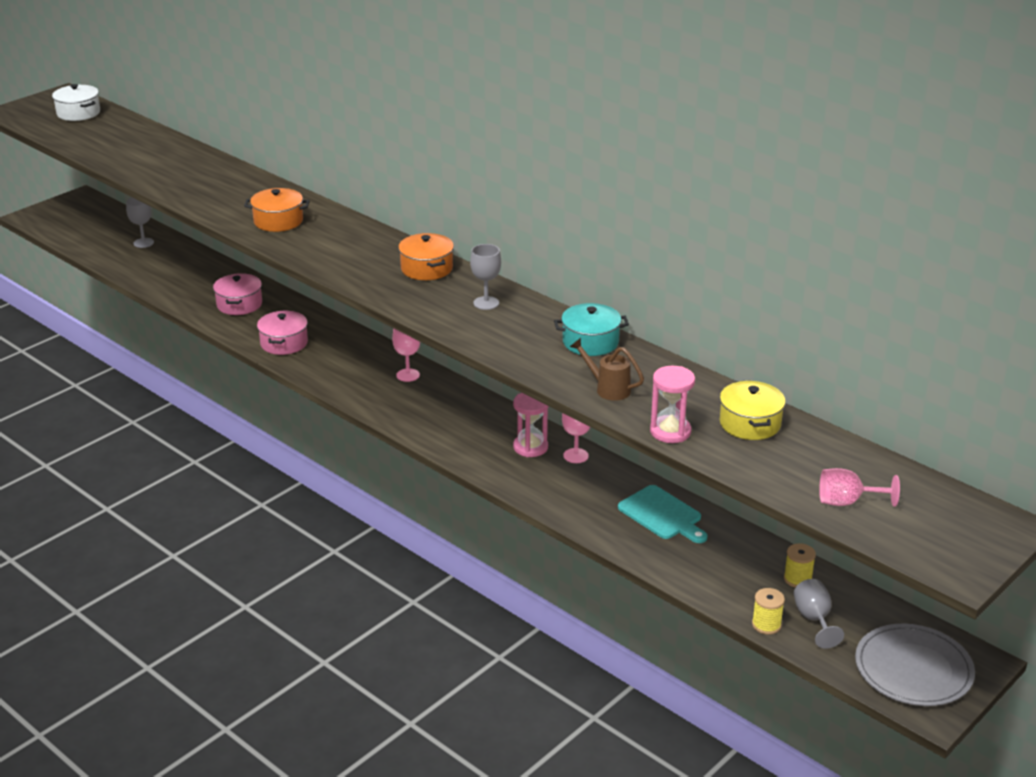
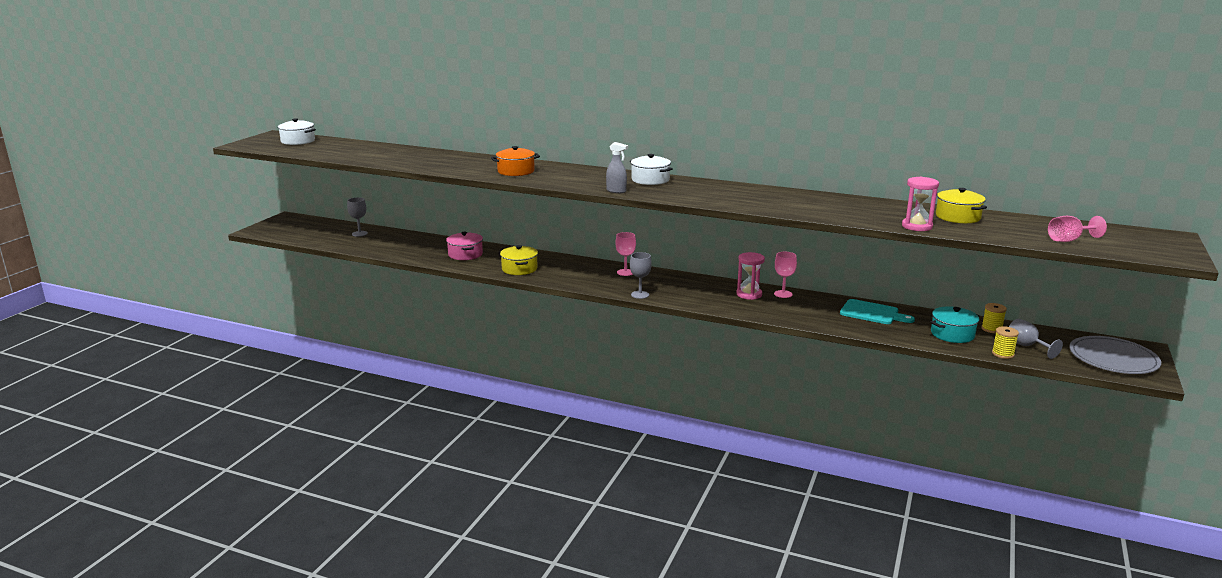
camera: 20 degrees left, 10 degrees down
pink pot [257,311,308,355] -> yellow pot [500,245,538,275]
orange pot [398,233,454,280] -> white pot [630,154,673,185]
grey goblet [470,244,501,310] -> grey goblet moved to [630,252,652,299]
turquoise pot [554,303,629,356] -> turquoise pot moved to [931,306,980,343]
brown watering can [570,338,644,401] -> none
none -> grey spray bottle [606,142,628,193]

